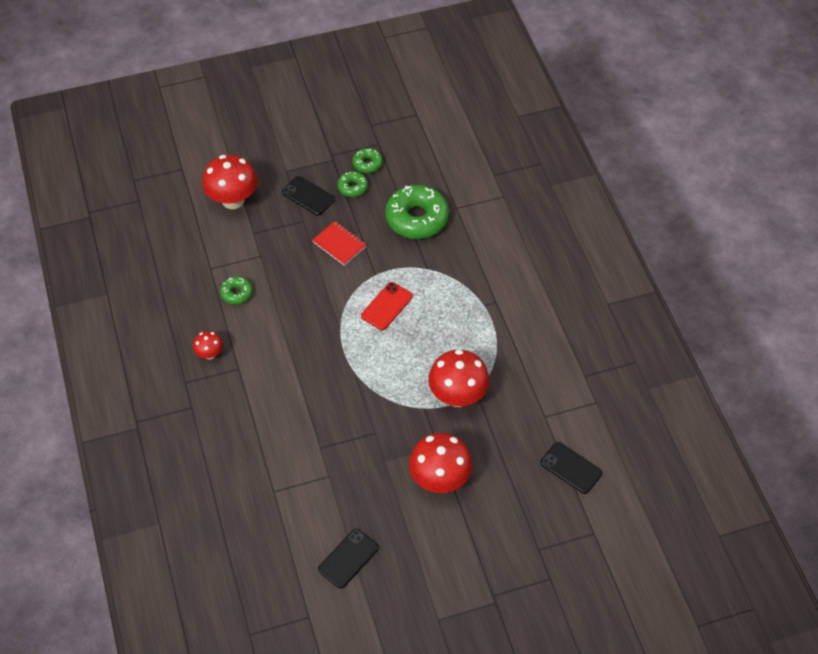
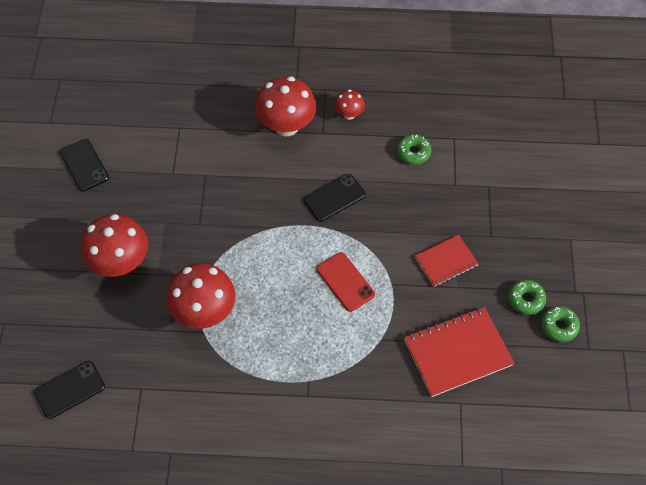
camera: 110 degrees right, 5 degrees up
red mushroom [202,155,258,209] -> red mushroom moved to [255,77,316,136]
black phone [282,176,335,216] -> black phone moved to [304,174,366,222]
green donut [385,185,449,239] -> red notebook [404,307,515,397]

